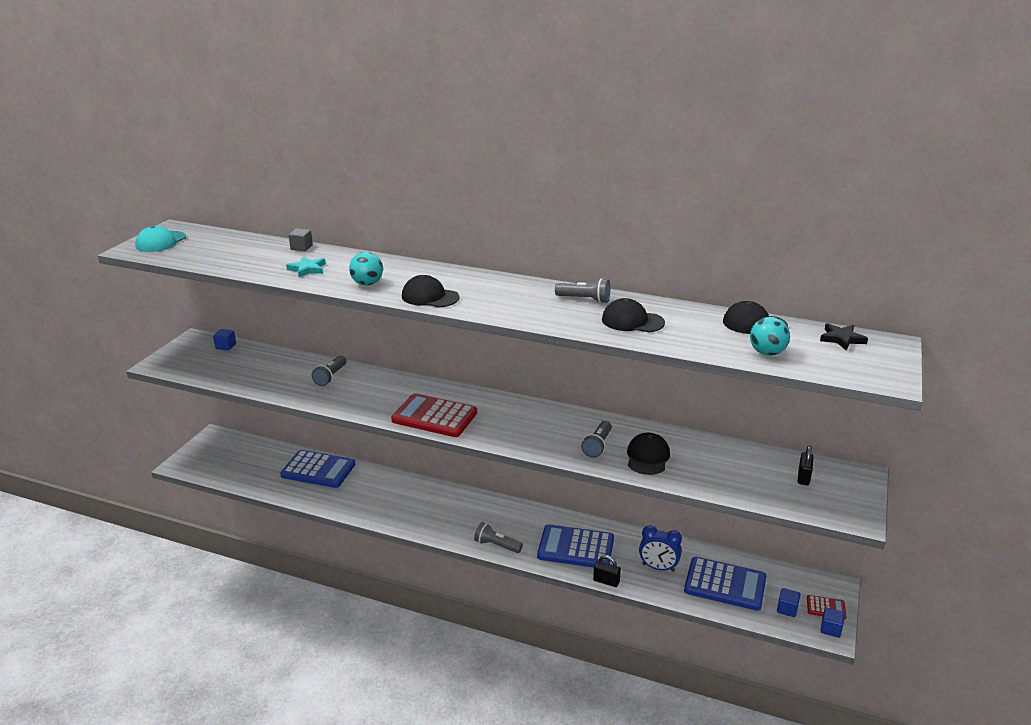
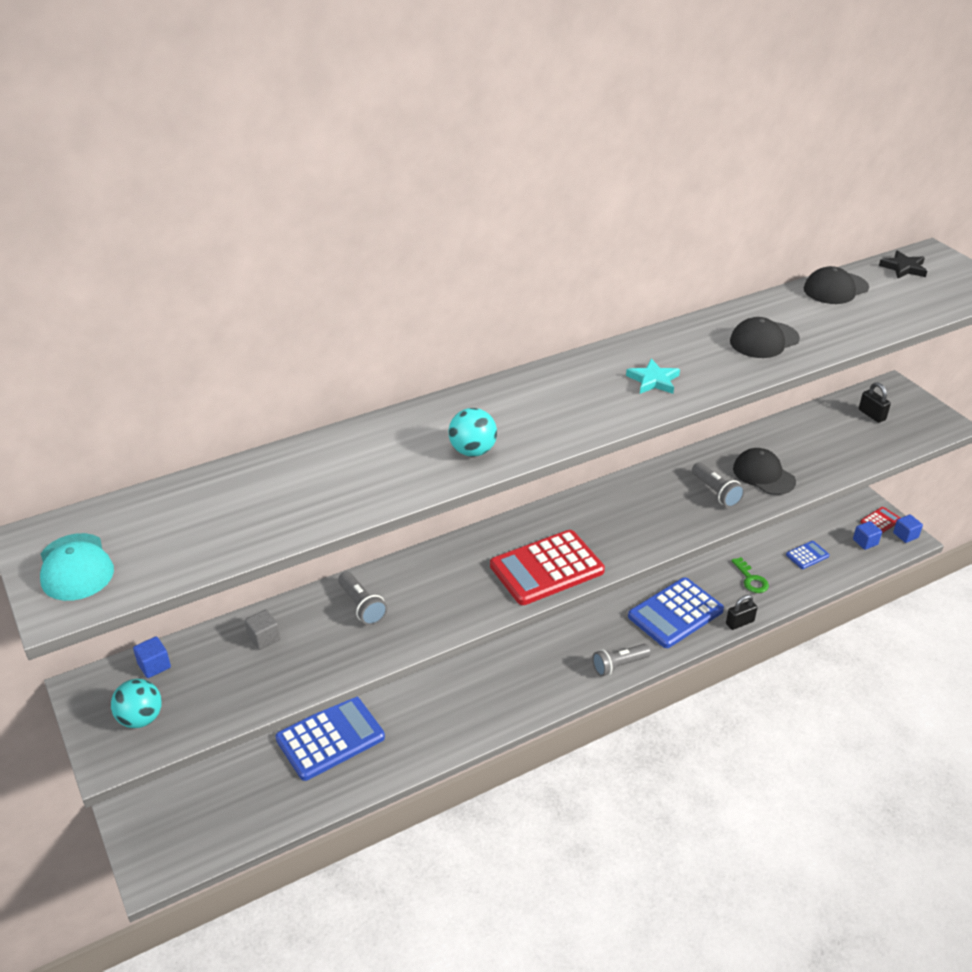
camera: 50 degrees left, 10 degrees up
turquoise star [286,256,325,277] -> turquoise star moved to [626,359,680,394]
grey cube [289,228,313,251] -> grey cube moved to [245,609,280,650]
black cap [402,275,460,308] -> none
grey flashlight [555,279,610,303] -> none
blue clock [639,525,682,572] -> green key [731,557,769,593]
blue calculator [684,557,766,611] -> blue calculator [786,541,830,569], size x0.47
turquoise ball [750,317,790,355] -> turquoise ball moved to [111,679,162,728]

